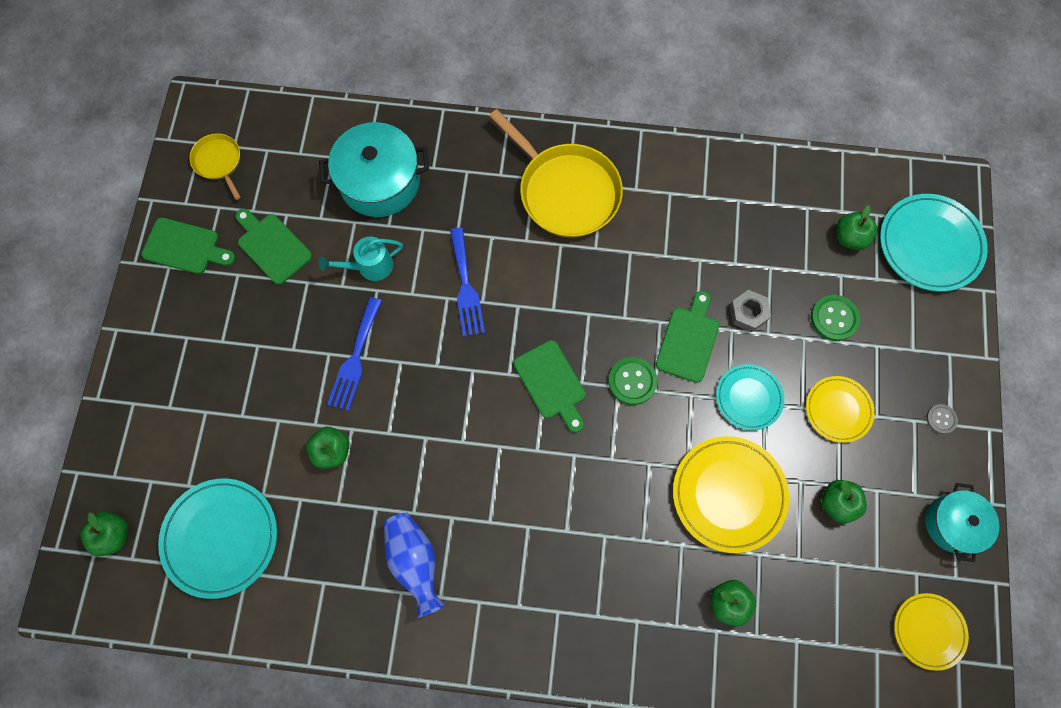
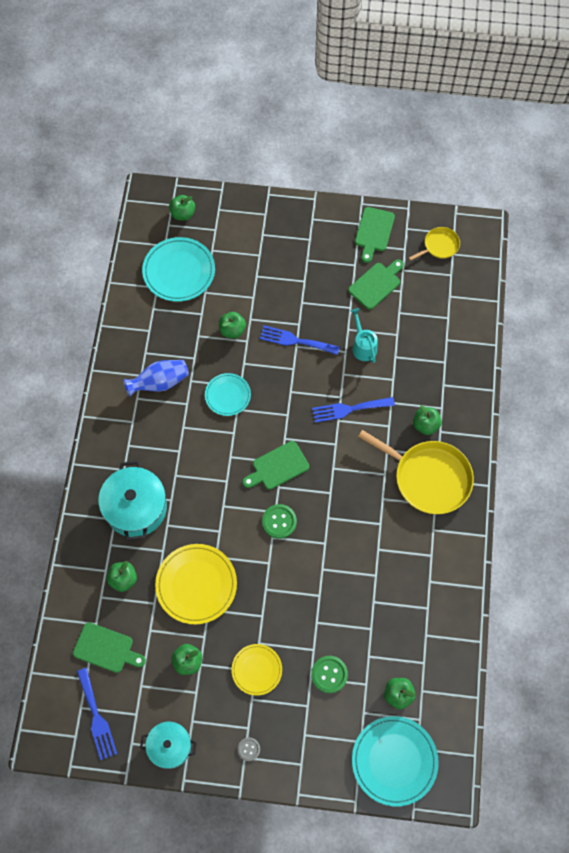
camera: 90 degrees right, 5 degrees down
turquoise pot [319,122,429,217] -> turquoise pot moved to [98,461,167,541]
yellow pan [489,109,623,237] -> yellow pan turned 105 degrees counterclockwise [358,430,474,514]
green cutting board [656,291,719,383] -> green cutting board moved to [73,622,146,673]
turquoise plate [716,364,784,430] -> turquoise plate moved to [205,373,251,416]
grey nut [729,290,771,332] -> none
yellow plate [894,593,969,671] -> blue fork [77,668,117,760]
none -> green apple [413,405,442,435]

